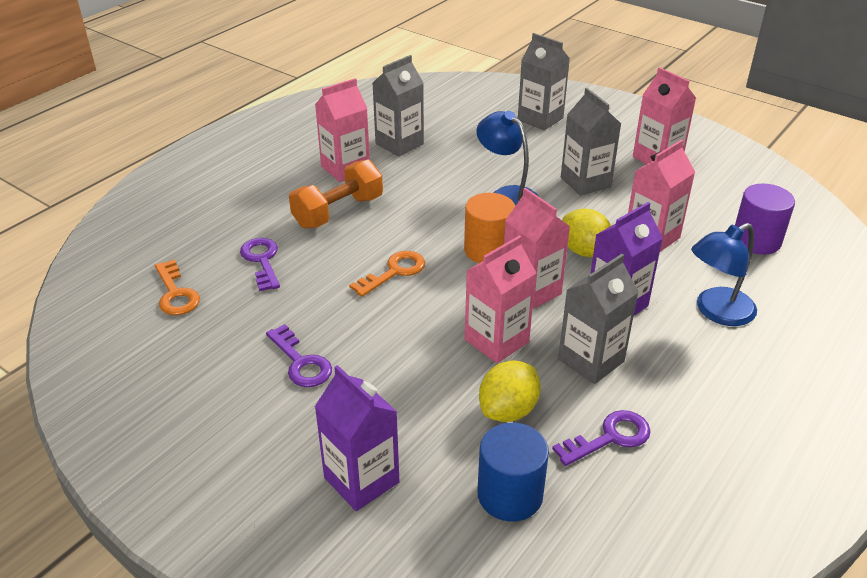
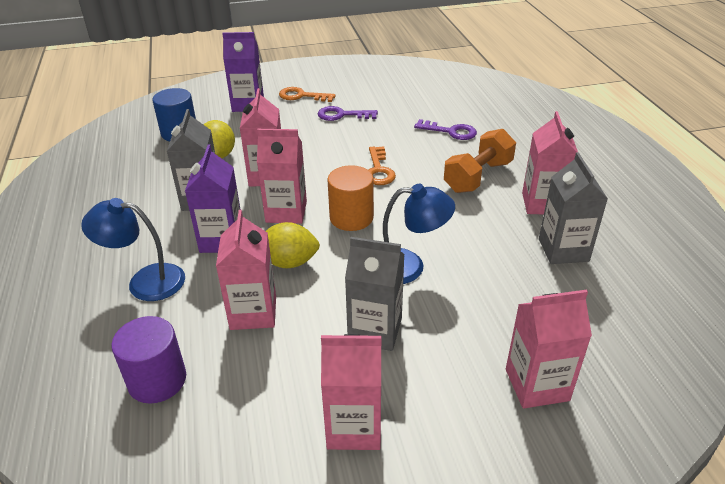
camera: 130 degrees right, 0 degrees up
orange key [155,260,200,315] -> orange key moved to [279,87,336,102]
orange dumbbell [289,159,383,229] -> orange dumbbell turned 45 degrees clockwise [444,129,516,193]
grey carton [518,33,570,130] -> pink carton [506,289,592,408]
purple key [552,410,651,466] -> none
blue lamp [691,223,757,326] -> blue lamp turned 90 degrees counterclockwise [81,198,185,301]

